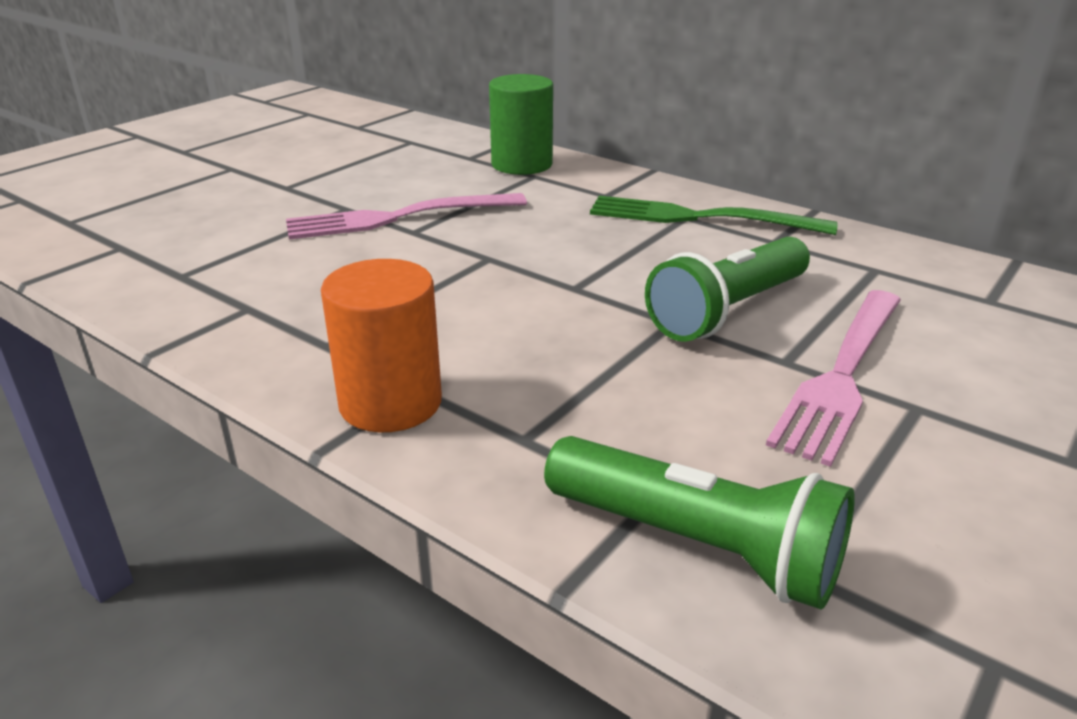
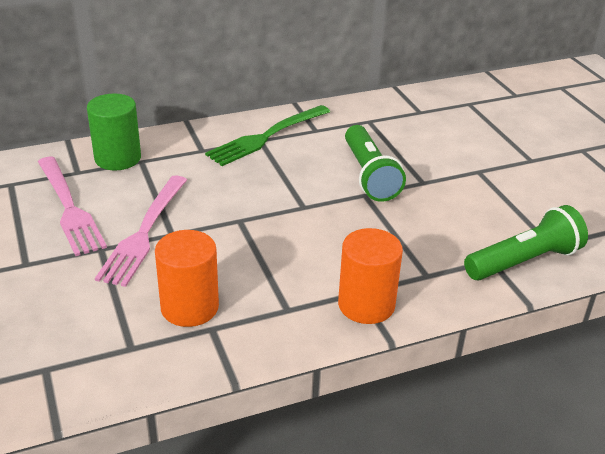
camera: 60 degrees left, 5 degrees up
pink fork [766,290,901,467] -> pink fork moved to [38,157,107,256]
none -> orange cylinder [155,230,219,327]

